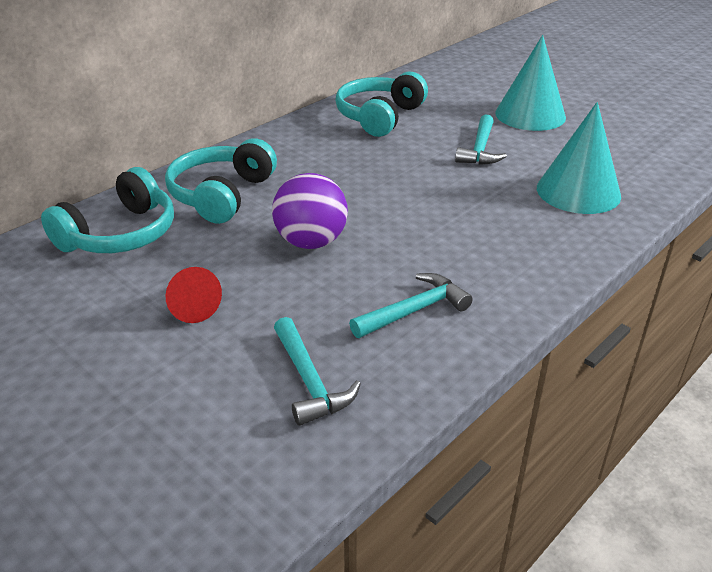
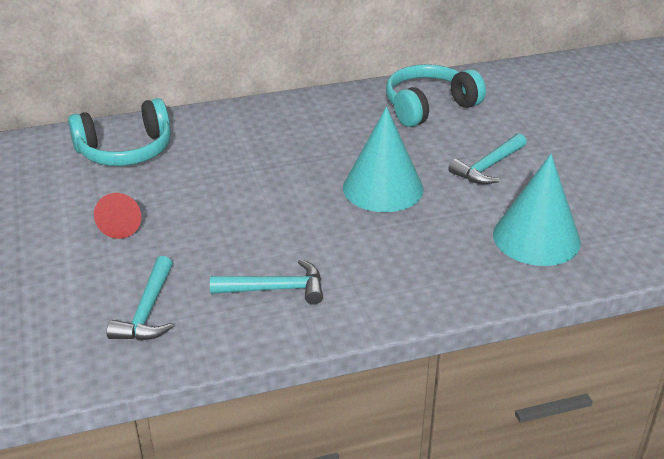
camera: 30 degrees right, 0 degrees up
turquoise headphones [165,138,277,224] -> none
purple ball [272,173,348,249] -> none
turquoise cone [495,35,566,131] -> turquoise cone moved to [343,107,424,212]

